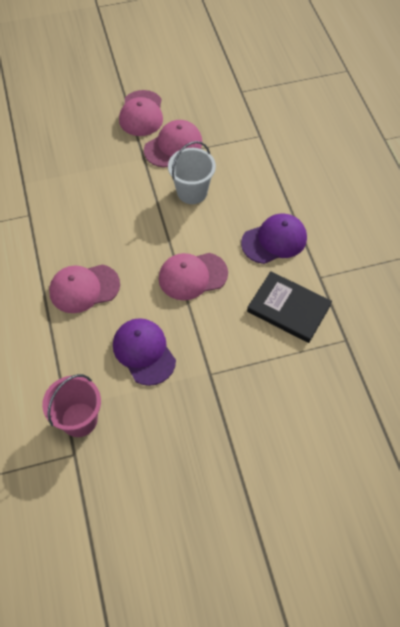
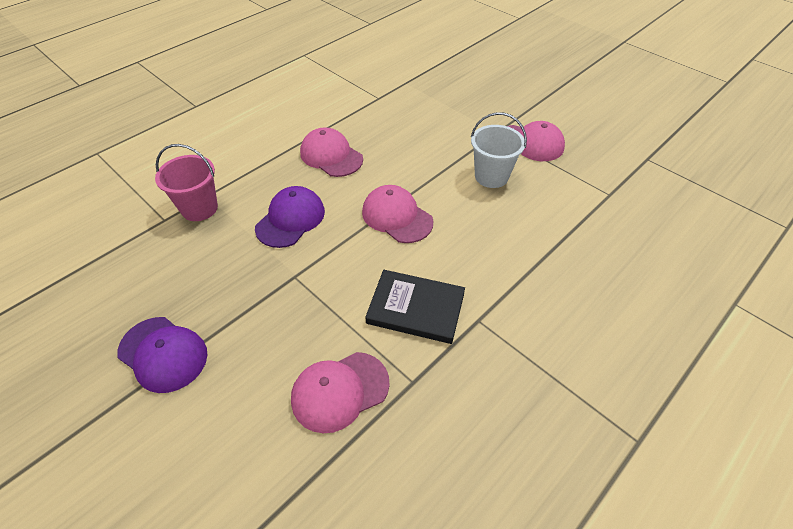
camera: 60 degrees right, 10 degrees down
pink cap [119,90,163,136] -> pink cap moved to [291,352,390,433]
purple cap [241,213,307,264] -> purple cap moved to [117,317,207,393]
black book [247,271,332,343] -> black book turned 75 degrees counterclockwise [365,270,465,344]

